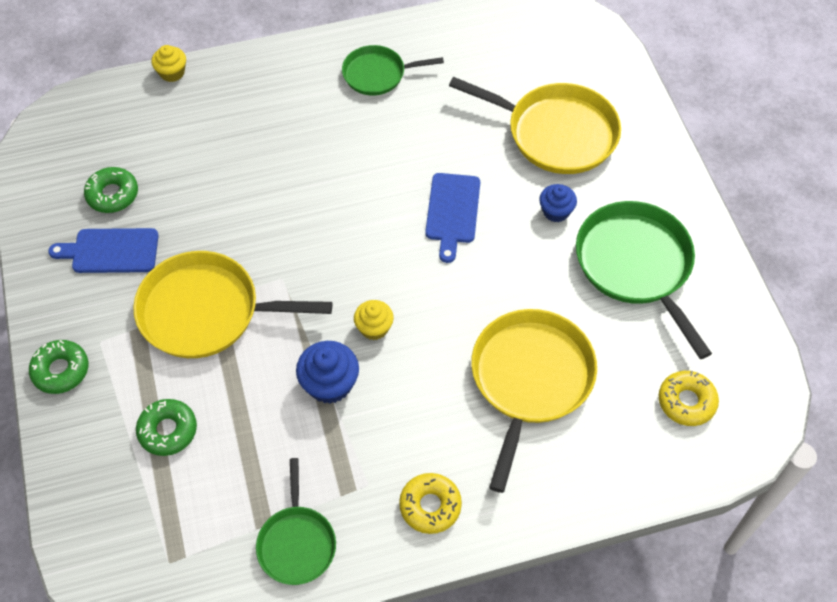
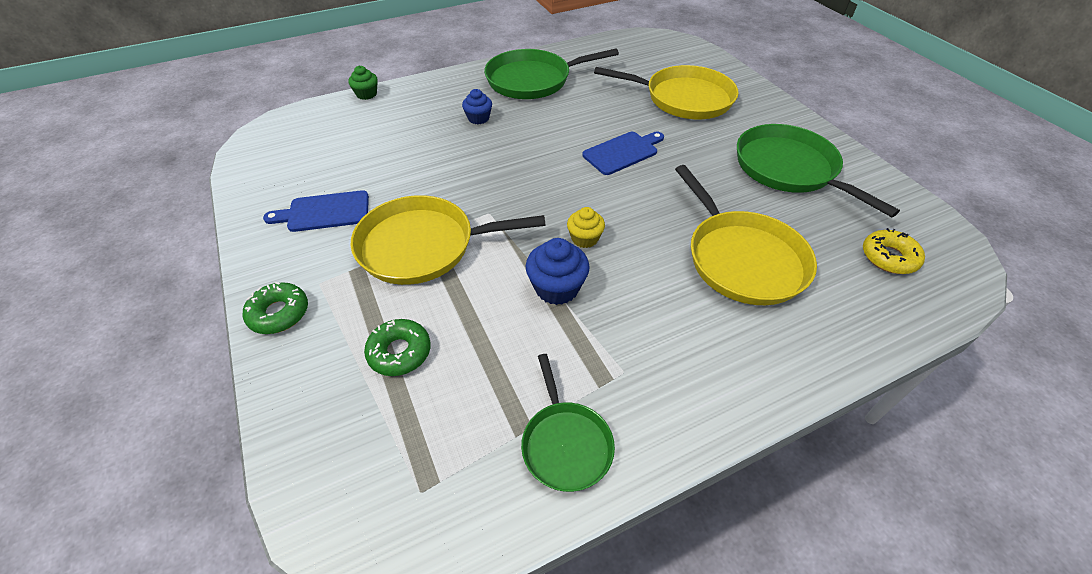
camera: 10 degrees left, 10 degrees down
green donut [84,167,138,213] -> none
yellow cupcake [151,45,186,82] -> green cupcake [348,66,378,100]
green pan [342,45,444,96] -> green pan [484,49,619,99], size x1.70
yellow donut [399,473,462,534] -> none
blue cutting board [425,173,480,263] -> blue cutting board turned 120 degrees counterclockwise [582,132,664,175]
yellow pan [471,309,597,493] -> yellow pan turned 150 degrees clockwise [675,165,817,305]
blue cupcake [539,184,577,222] -> blue cupcake moved to [462,89,492,124]

